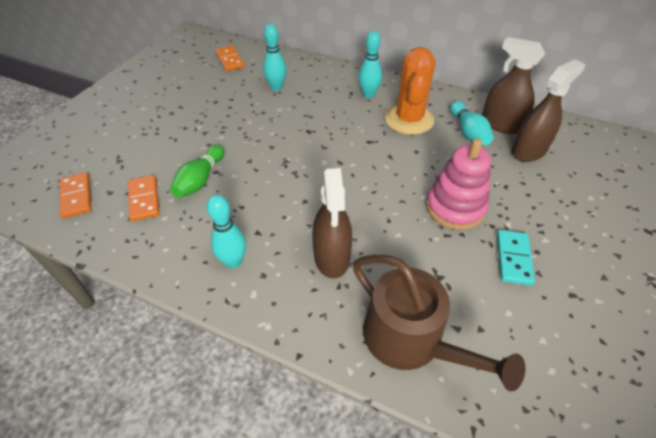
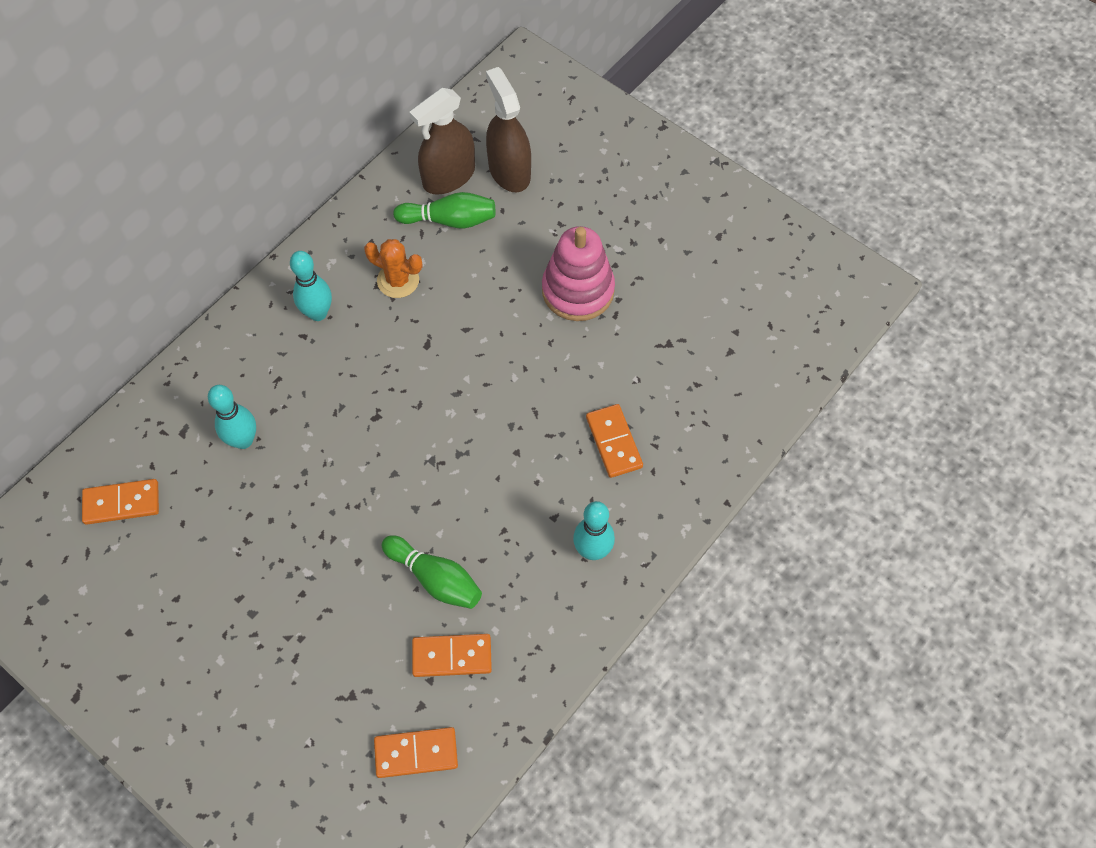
camera: 75 degrees left, 15 degrees up
brown spray bottle [312,168,352,279] -> orange domino [586,404,643,478]
brown watering can [353,255,526,392] -> none
orange cactus [385,47,435,135] -> orange cactus [364,239,422,298], size x0.58
turquoise bowling pin [450,101,494,145] -> green bowling pin [393,192,495,229]
turquoise domino [497,230,535,286] -> none

